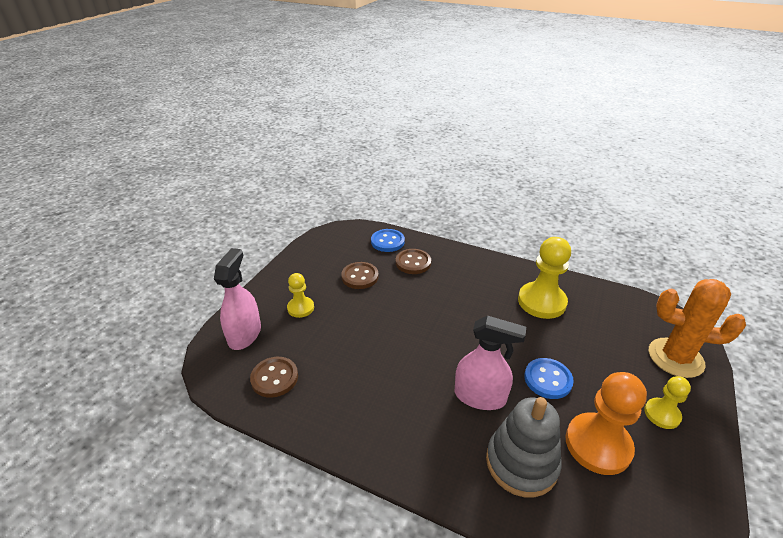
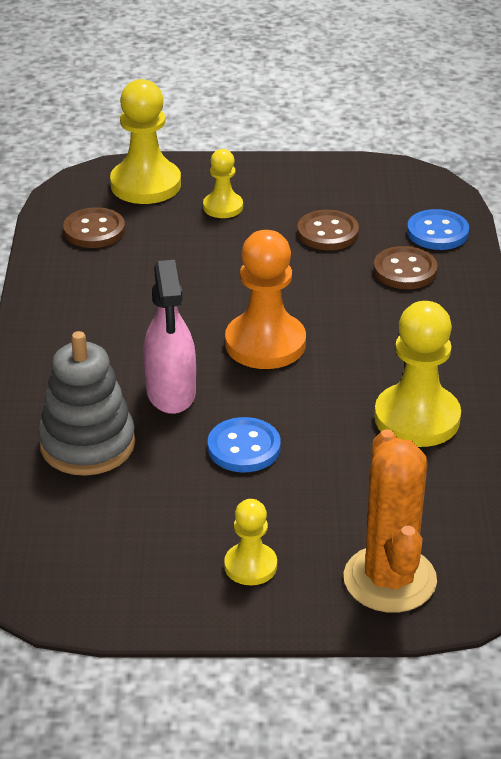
camera: 65 degrees right, 0 degrees up
pink spray bottle [214,248,261,350] -> yellow pawn [110,79,181,204]
orange pawn [566,372,647,475] -> orange pawn moved to [225,230,306,369]

